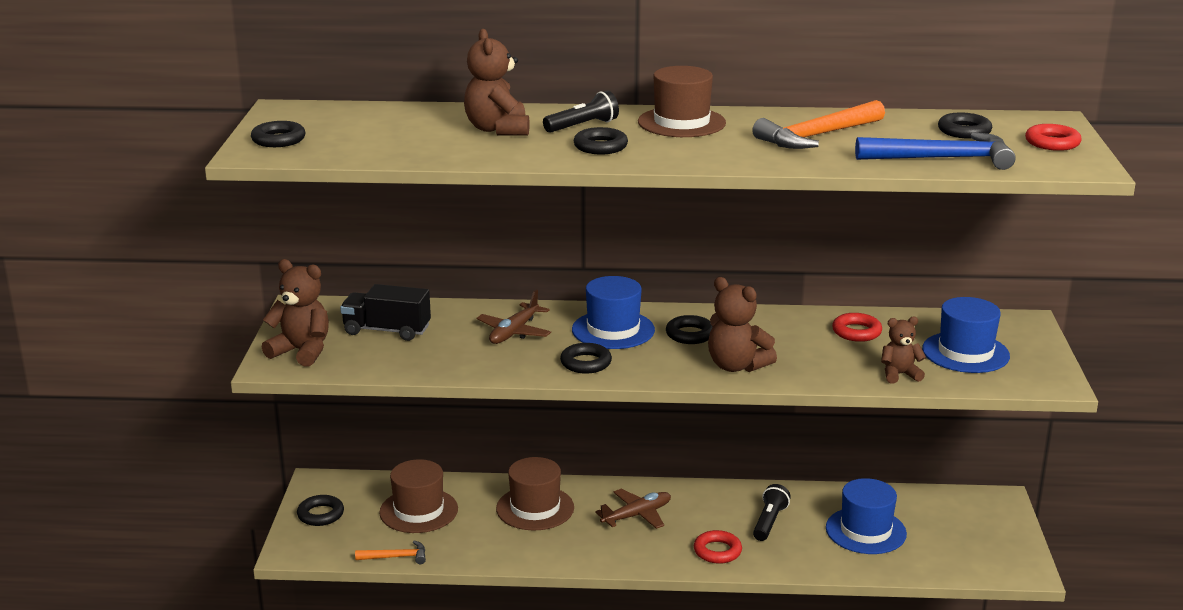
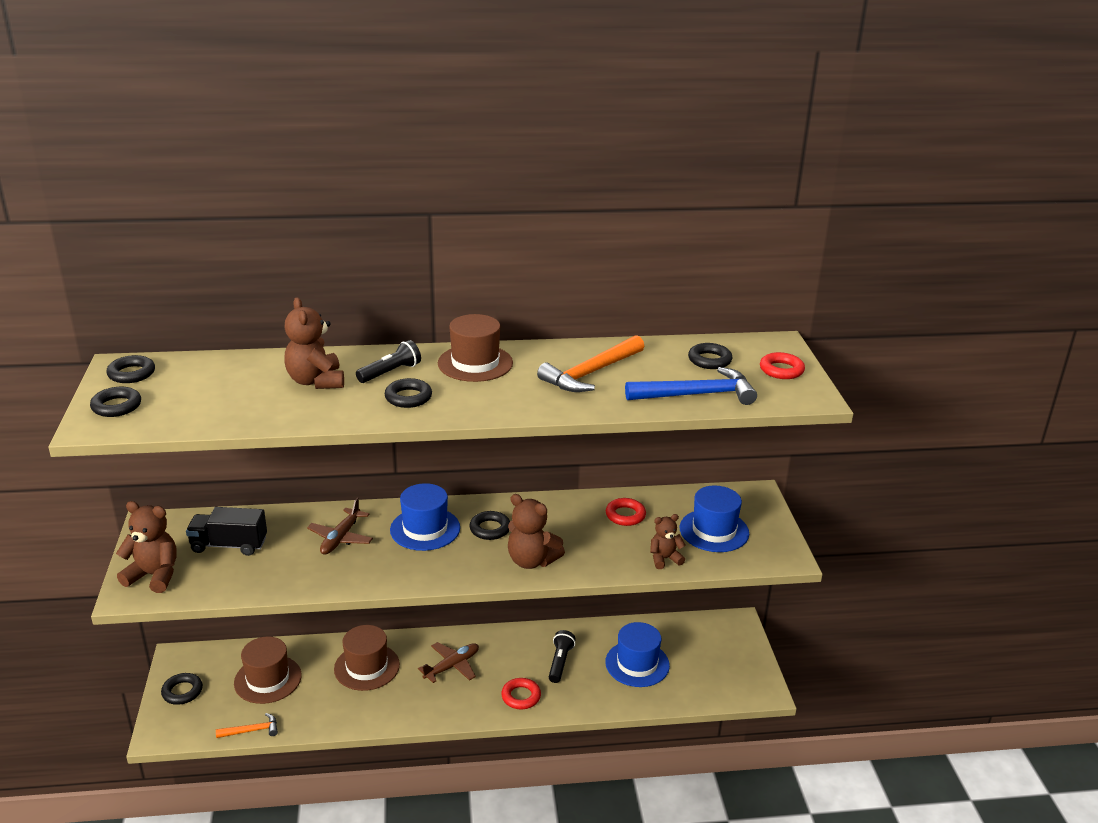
camera: 10 degrees left, 5 degrees up
black ring [560,343,612,374] -> black ring moved to [106,355,155,383]

